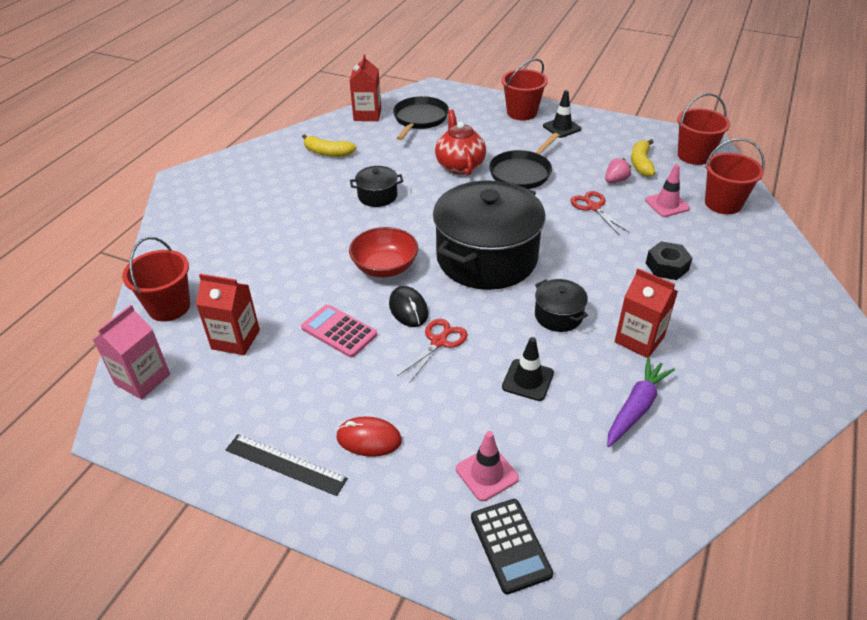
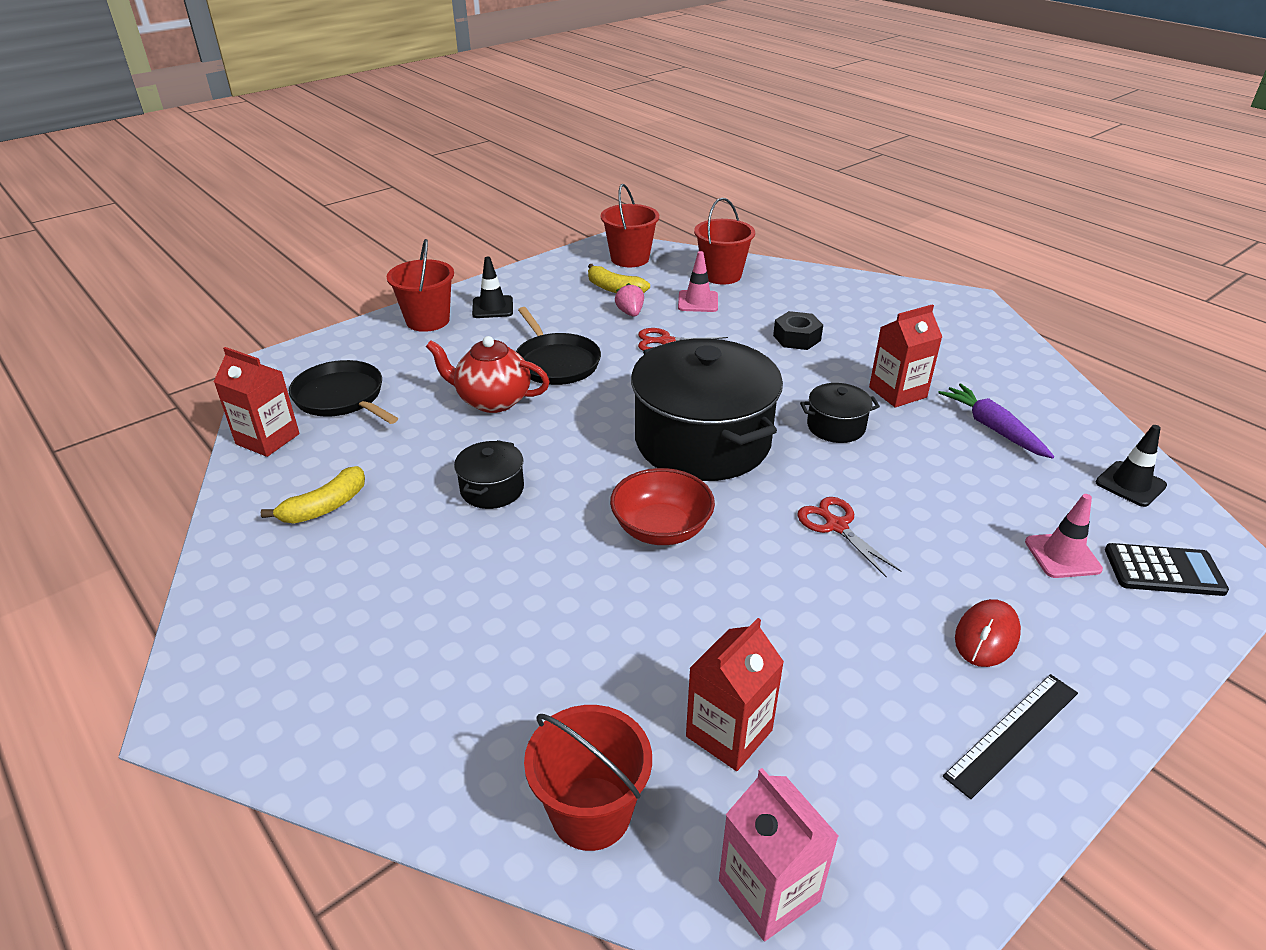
camera: 65 degrees left, 5 degrees down
pink calculator [301,304,377,358] -> none
black mouse [389,286,428,327] -> none
black traffic cone [502,337,554,401] -> black traffic cone moved to [1095,425,1167,507]

